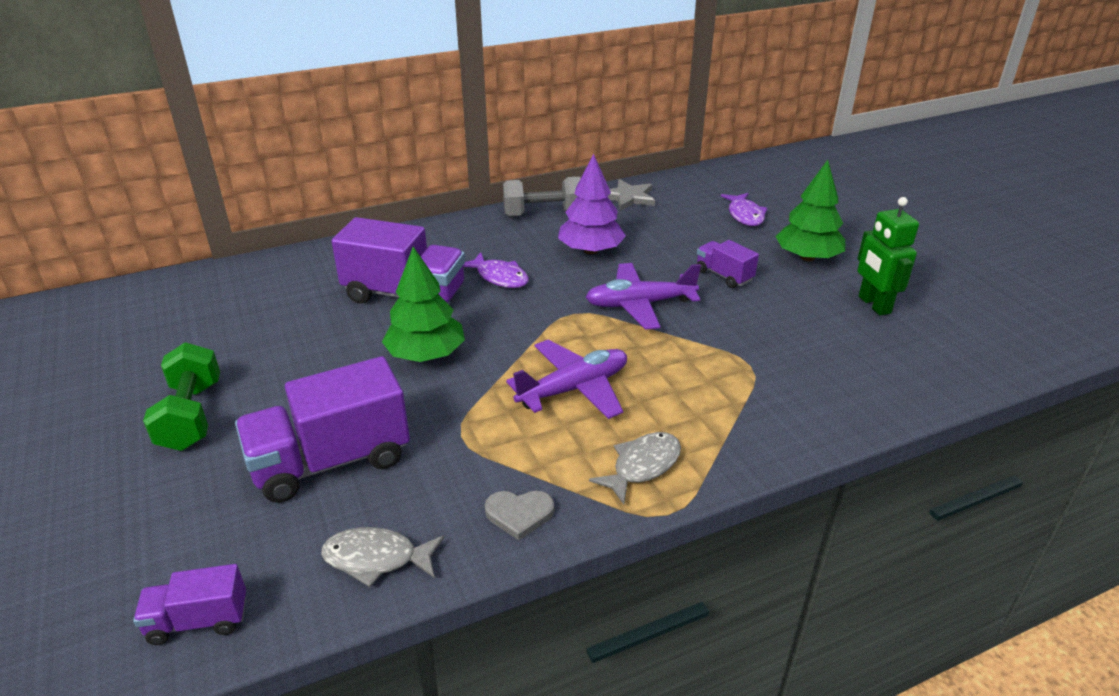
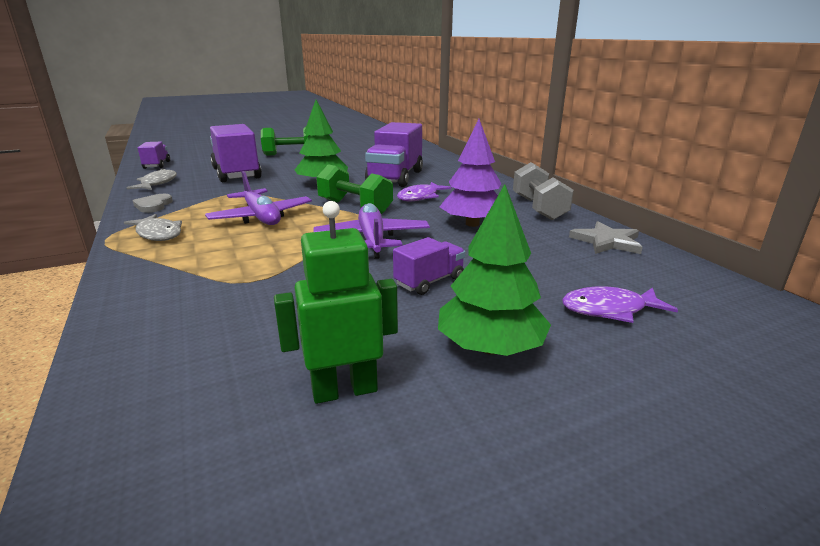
camera: 90 degrees right, 10 degrees down
none -> green dumbbell [316,164,393,214]

